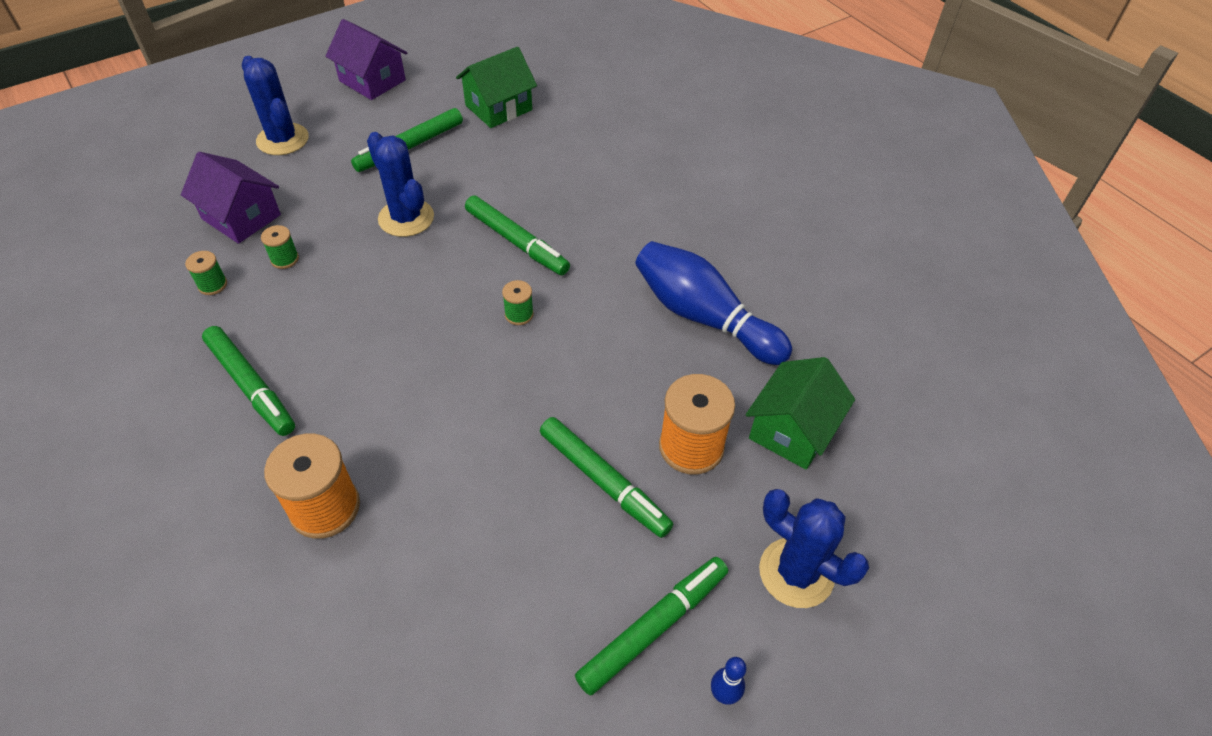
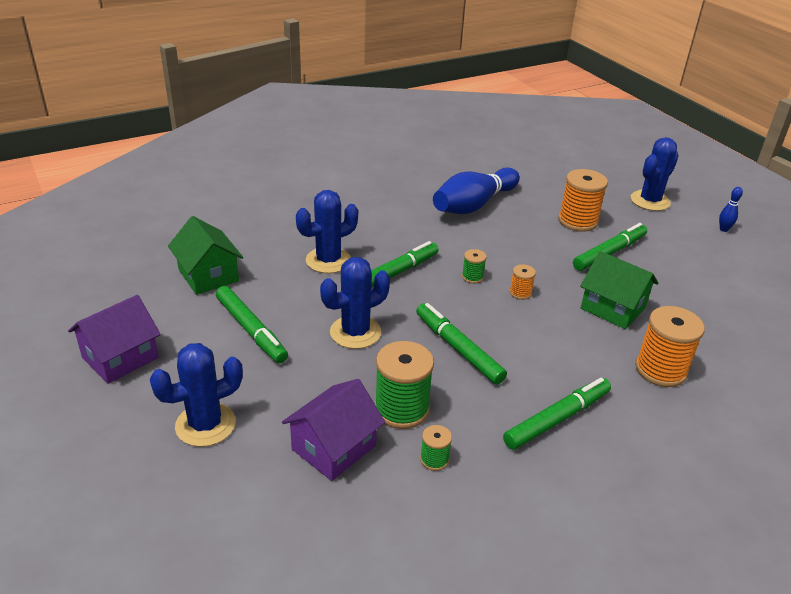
camera: 85 degrees left, 15 degrees down
green spool [261,225,299,269] -> green spool [375,341,434,429], size x2.02
green marker [575,557,728,696] -> green marker moved to [416,303,507,385]
green house [746,357,855,470] -> green house moved to [580,251,658,329]
none -> blue cactus [296,190,358,273]
none -> orange spool [510,264,536,300]

